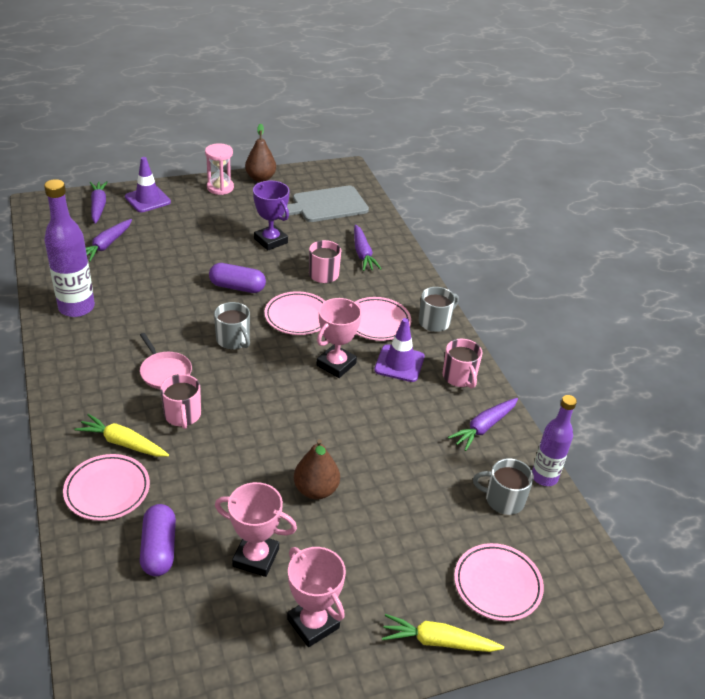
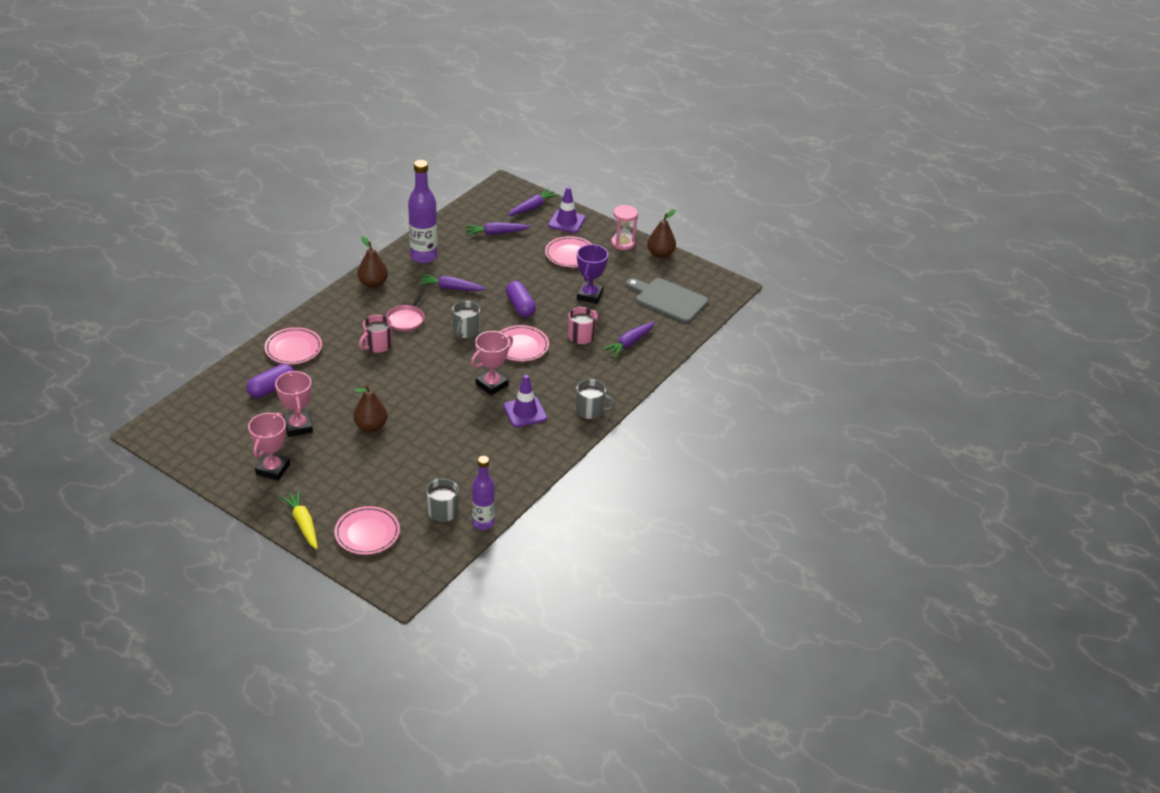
camera: 55 degrees right, 0 degrees up
yellow carrot [74,414,169,457] -> none
pink trophy [316,298,362,378] -> pink trophy turned 45 degrees counterclockwise [471,331,513,395]
pink plate [355,297,411,341] -> pink plate moved to [545,236,592,267]
pink mug [443,339,482,388] -> none
purple carrot [448,398,518,451] -> purple carrot moved to [418,274,486,291]
none -> brown pear [358,236,388,288]

